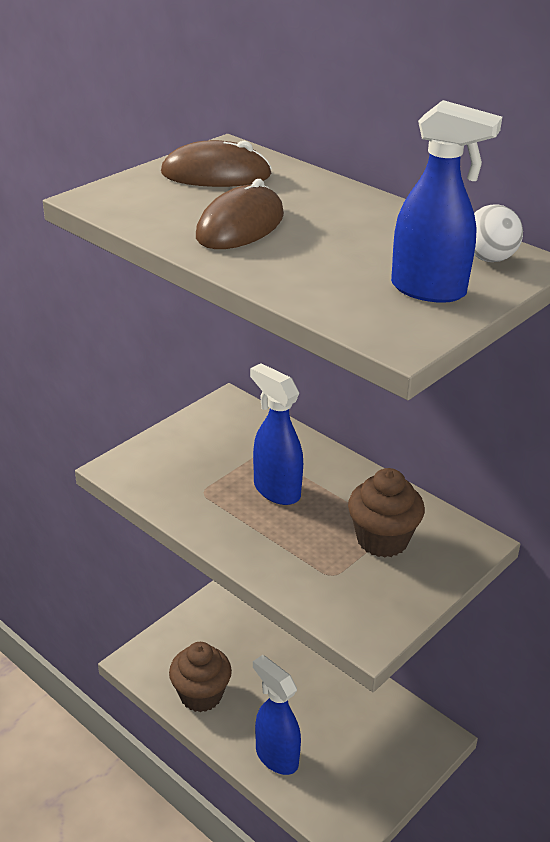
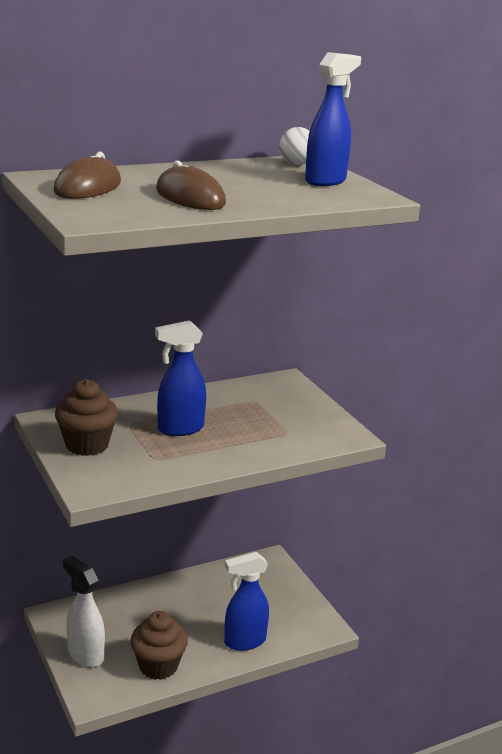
camera: 70 degrees left, 10 degrees down
brown cupcake [348,468,425,558] -> brown cupcake moved to [55,379,118,456]
none -> white spray bottle [63,556,105,667]

